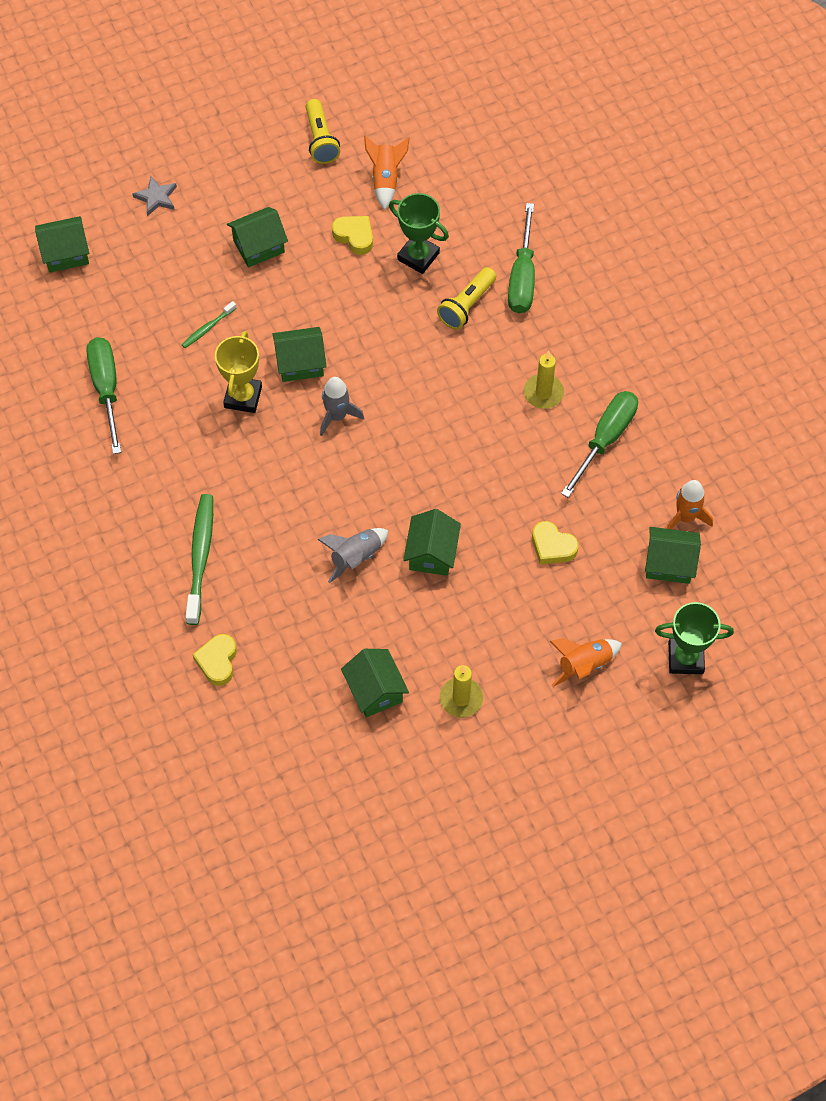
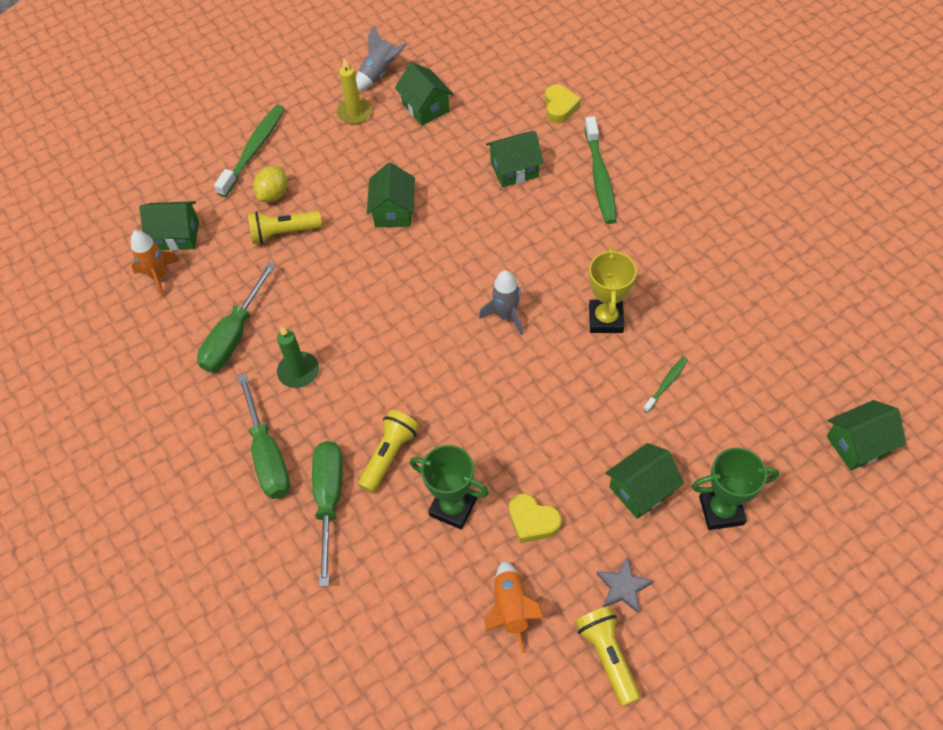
camera: 175 degrees right, 5 degrees down
green screwdriver [86,337,121,454] -> green screwdriver moved to [237,374,290,499]
grey star [132,176,177,216] -> grey star moved to [596,557,653,614]
green house [272,327,327,382] -> green house moved to [486,131,544,187]
grey rocket [317,528,388,583] -> grey rocket moved to [356,25,407,92]
yellow candle [524,351,564,409] -> green candle [277,326,319,388]
yellow heart [532,521,578,565] -> yellow flashlight [248,211,322,244]
orange rocket [550,638,622,687] -> green toothbrush [214,105,285,197]
green trophy [655,602,734,674] -> green trophy moved to [692,448,779,530]
none -> yellow lemon [253,166,287,202]

